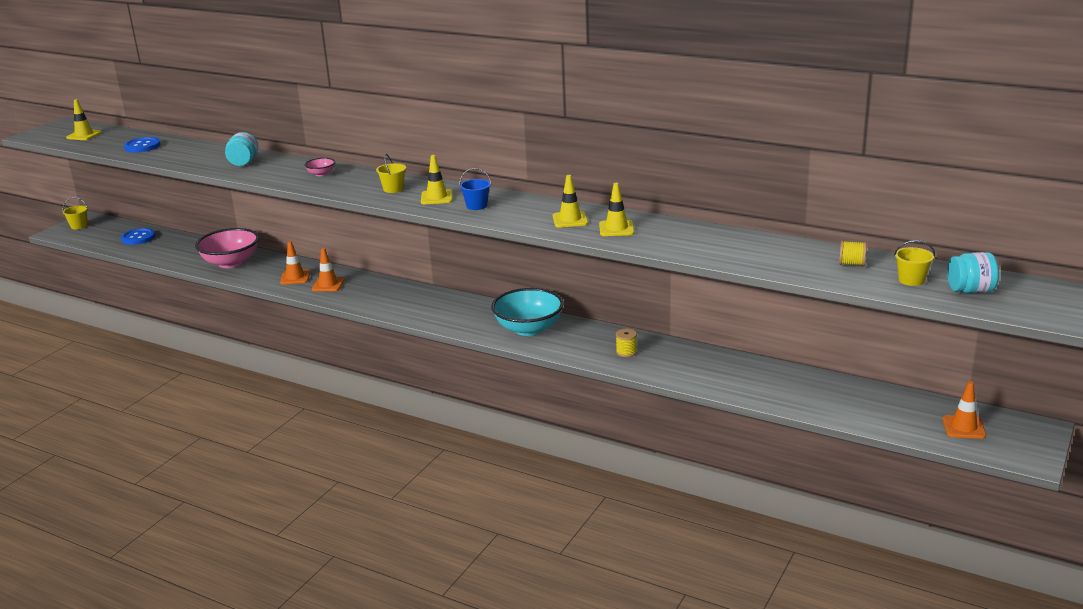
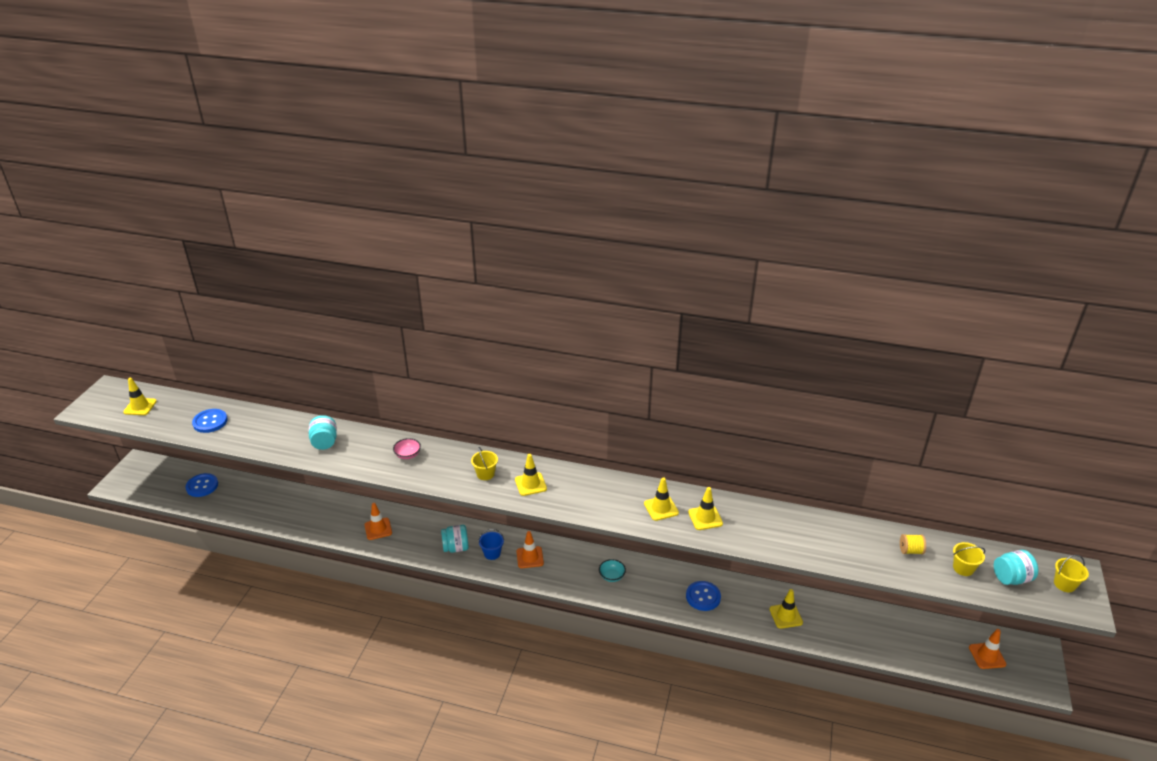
camera: 15 degrees left, 10 degrees up
yellow bucket [63,197,88,229] -> yellow bucket moved to [1054,555,1089,592]
pink bowl [195,228,259,268] -> none
orange traffic cone [312,248,345,291] -> orange traffic cone moved to [516,531,544,568]
blue bucket [459,168,492,210] -> blue bucket moved to [478,529,504,560]
turquoise bowl [491,288,564,336] -> turquoise bowl [599,559,626,582], size x0.44
yellow spool [616,329,637,357] -> blue button [686,581,721,611]
none -> turquoise jar [441,525,469,553]
none -> yellow traffic cone [769,589,803,629]

